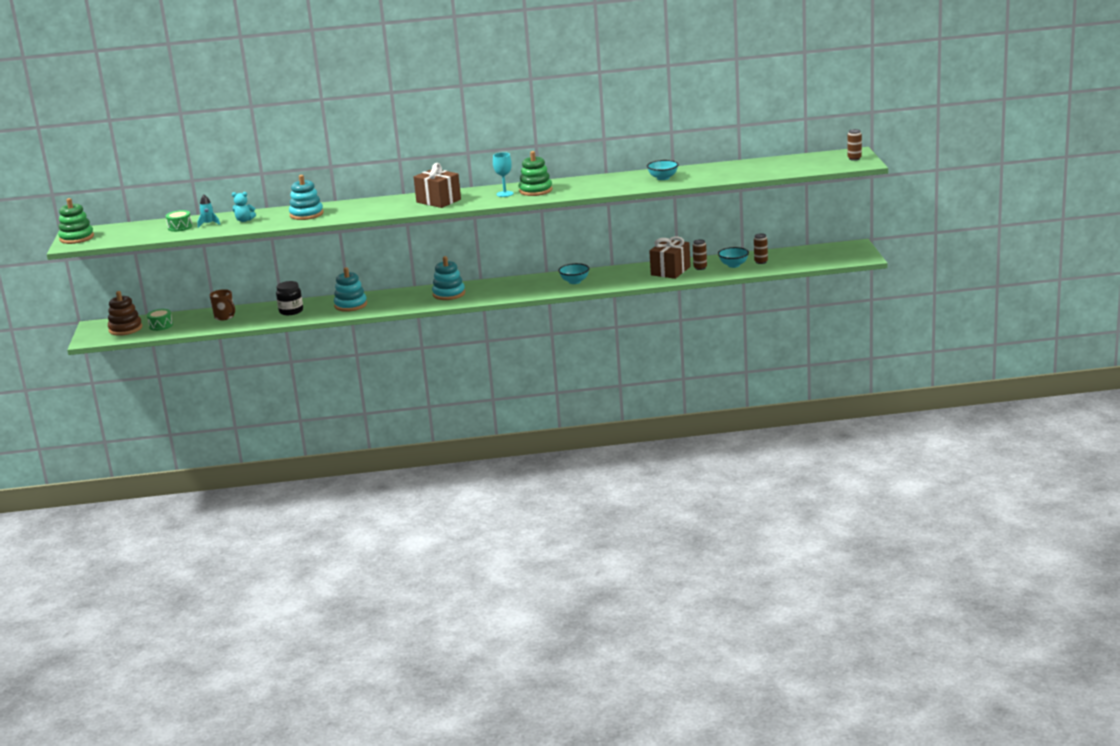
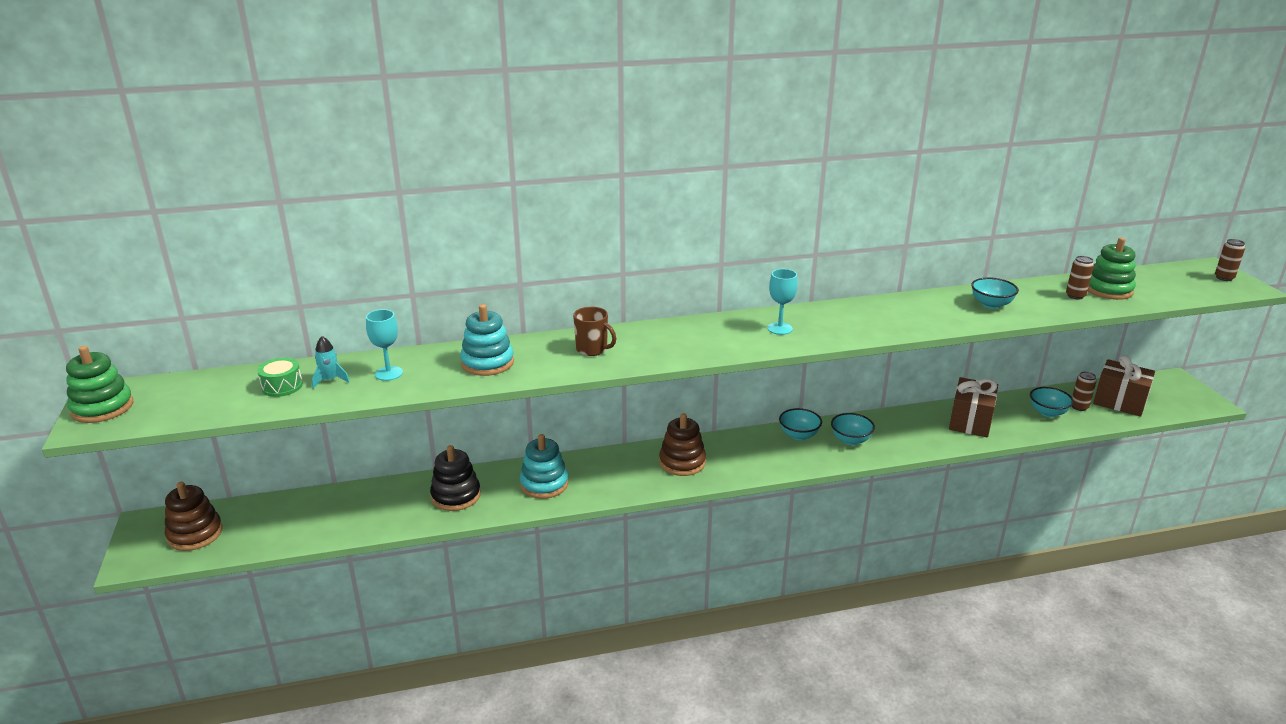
camera: 10 degrees left, 5 degrees up
green drum [147,309,173,331] -> none
brown mug [209,289,235,321] -> brown mug moved to [573,307,616,356]
turquoise teddy bear [232,192,256,222] -> turquoise goblet [366,309,403,381]
black jar [276,281,303,315] -> black stacking toy [430,445,481,511]
brown gift [414,163,461,208] -> brown gift moved to [1093,355,1155,417]
turquoise stacking toy [432,256,465,300] -> brown stacking toy [659,413,706,476]
green stacking toy [519,151,552,196] -> green stacking toy moved to [1088,237,1136,300]
brown can [693,239,707,270] -> brown can moved to [1066,256,1094,300]
none -> turquoise bowl [779,408,822,440]

